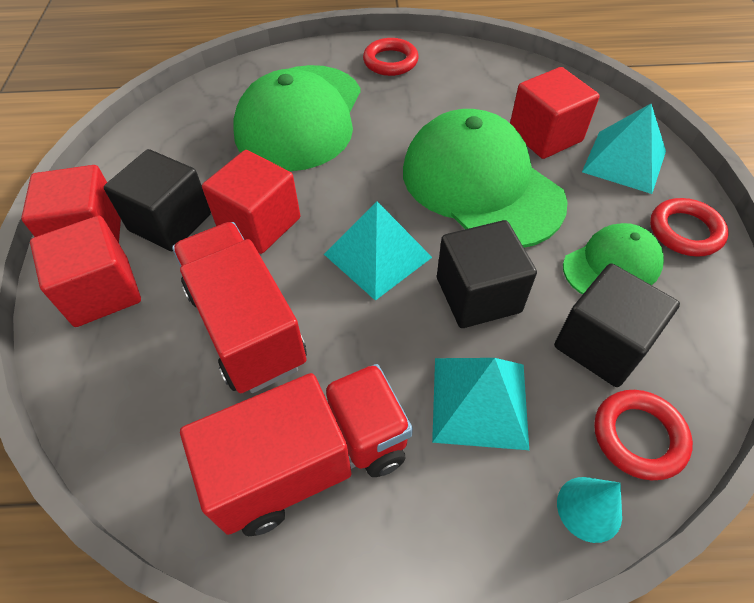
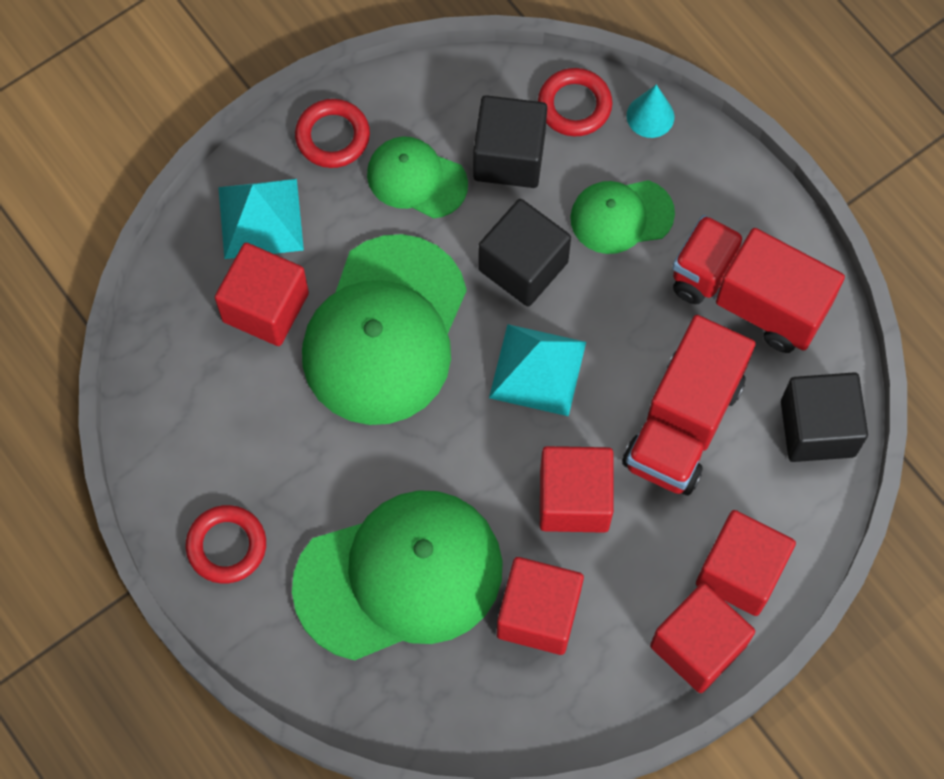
camera: 125 degrees left, 15 degrees up
black cube [104,149,211,251] -> black cube moved to [781,372,868,462]
turquoise pyramid [432,358,529,450] -> green cap [570,180,675,254]
none -> red cube [497,557,584,655]

